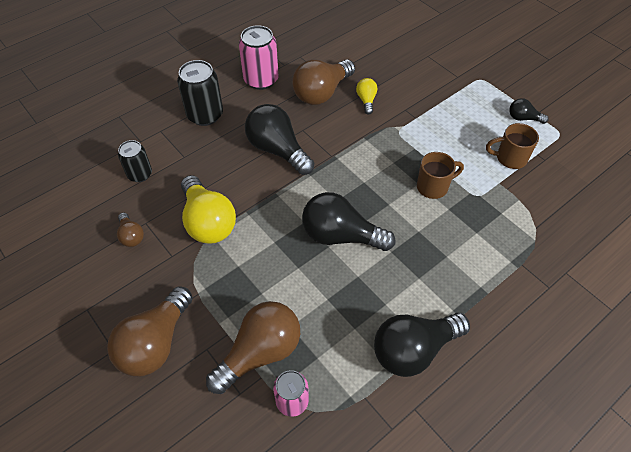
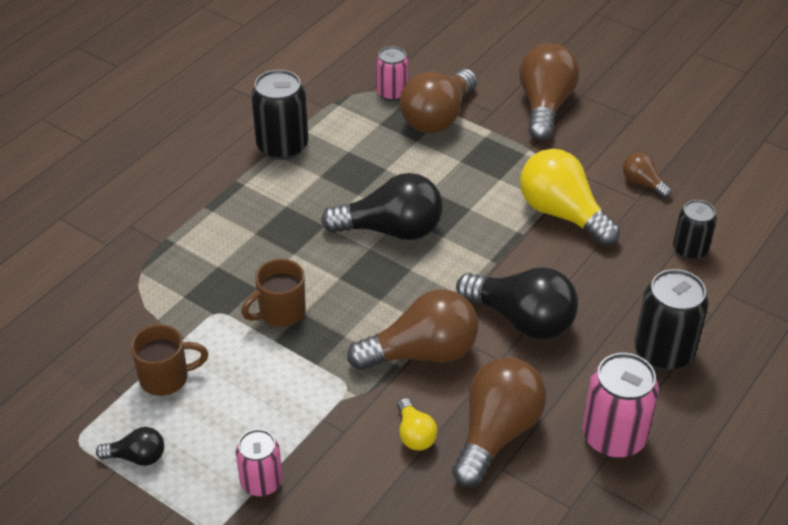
camera: 165 degrees right, 10 degrees down
black light bulb [374,313,470,377] -> black can [251,70,308,160]
none -> pink can [236,429,283,496]
none -> brown light bulb [347,289,478,370]

